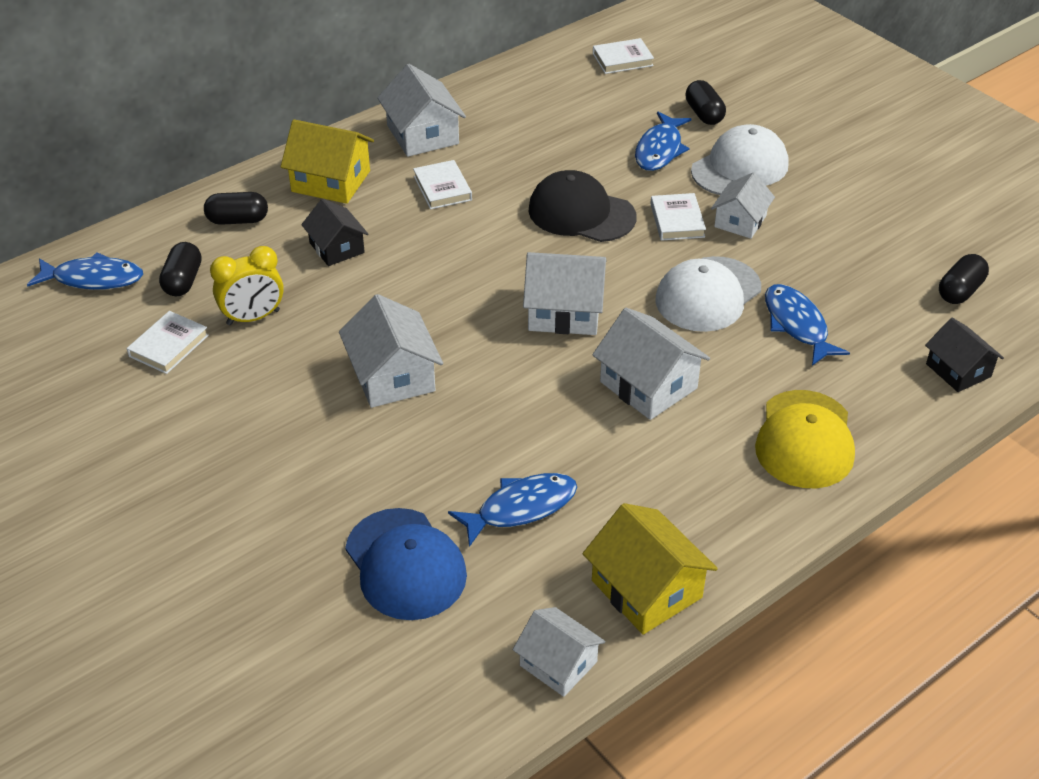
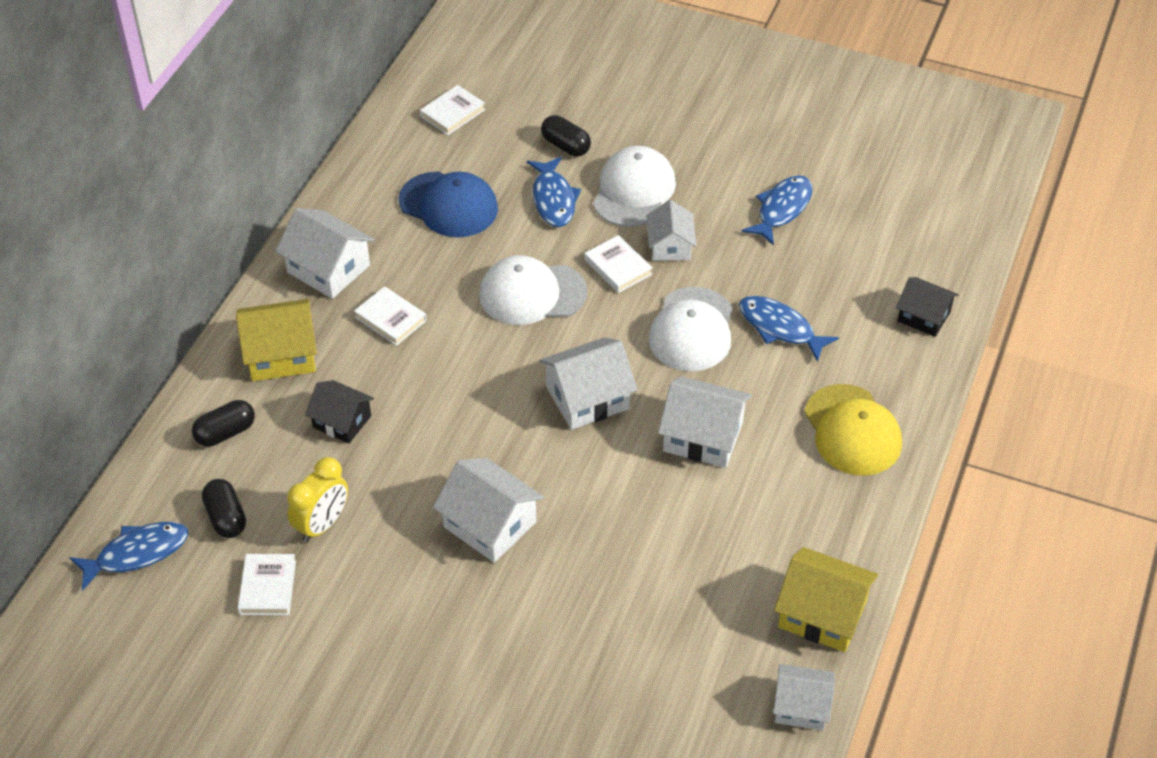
camera: 30 degrees left, 5 degrees up
blue cap [345,508,467,620] -> blue cap moved to [398,172,498,237]
blue fish [448,473,577,547] -> blue fish moved to [741,175,812,246]
black cap [529,170,637,242] -> white cap [479,255,587,325]
black capsule [939,254,989,304] -> none

